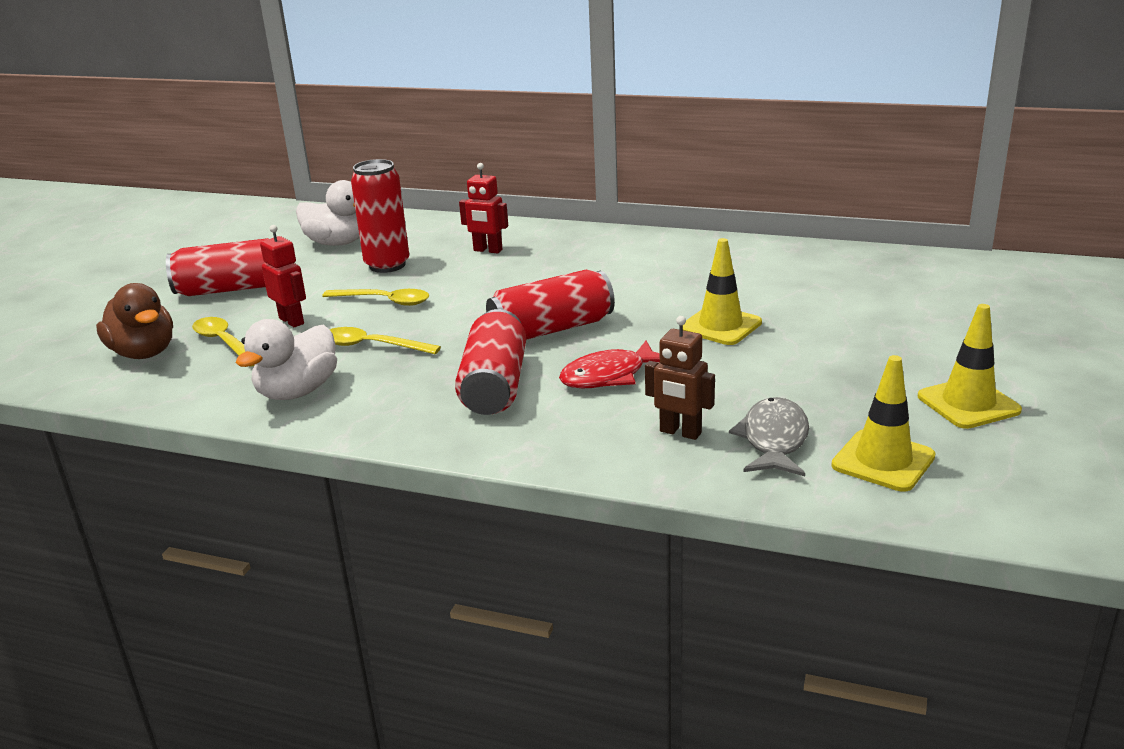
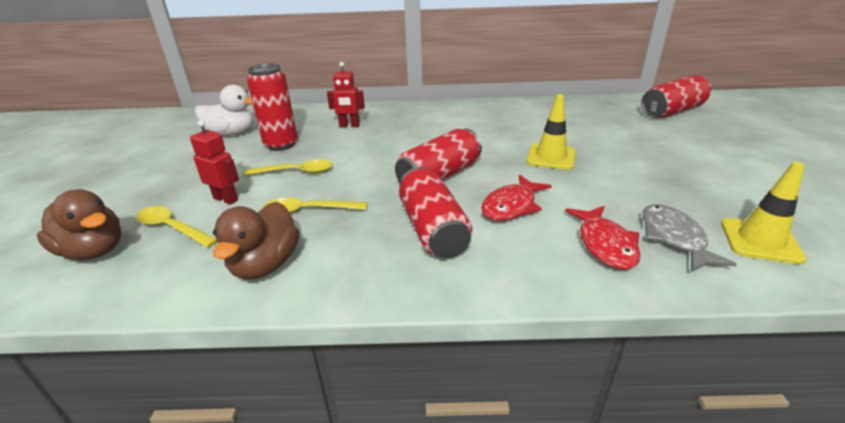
camera: 20 degrees left, 5 degrees up
red can [166,238,269,296] -> red can moved to [641,75,711,118]
white duck [236,319,337,400] -> brown duck [213,202,299,279]
brown robot [645,316,715,440] -> red fish [565,206,641,270]
yellow traffic cone [918,304,1022,429] -> none

